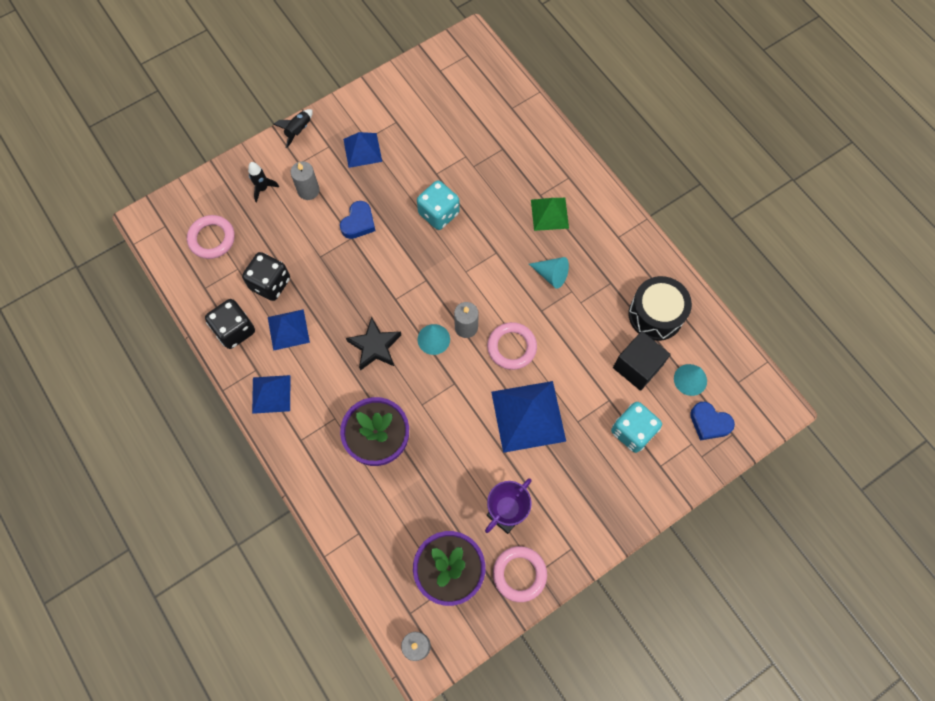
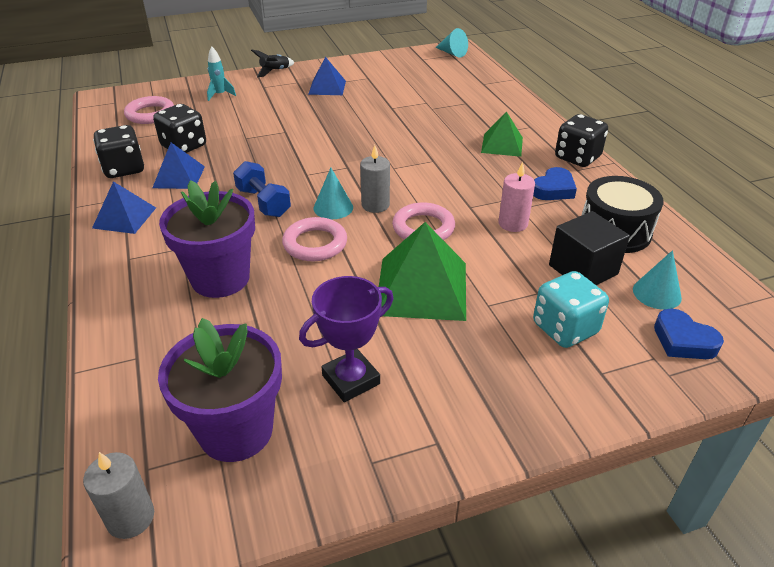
camera: 15 degrees right, 30 degrees down
black rocket [248,162,279,202] -> turquoise rocket [207,47,236,101]
grey candle [291,161,320,200] -> none
blue heart [340,201,375,239] -> blue heart moved to [533,167,577,200]
black star [346,317,401,371] -> blue dumbbell [233,161,291,217]
turquoise dice [417,181,460,230] -> none
blue pyramid [491,381,566,453] -> green pyramid [379,222,466,321]
pink ring [493,546,547,602] -> pink ring moved to [282,217,347,261]
turquoise cone [529,257,569,289] -> turquoise cone moved to [436,28,468,58]
none -> pink candle [499,162,535,232]
none -> black dice [555,114,608,167]

